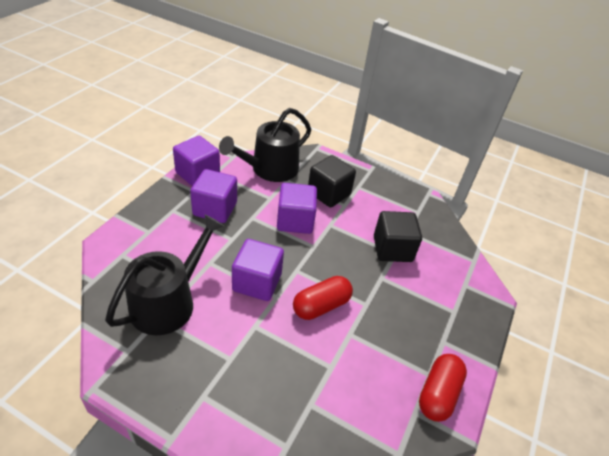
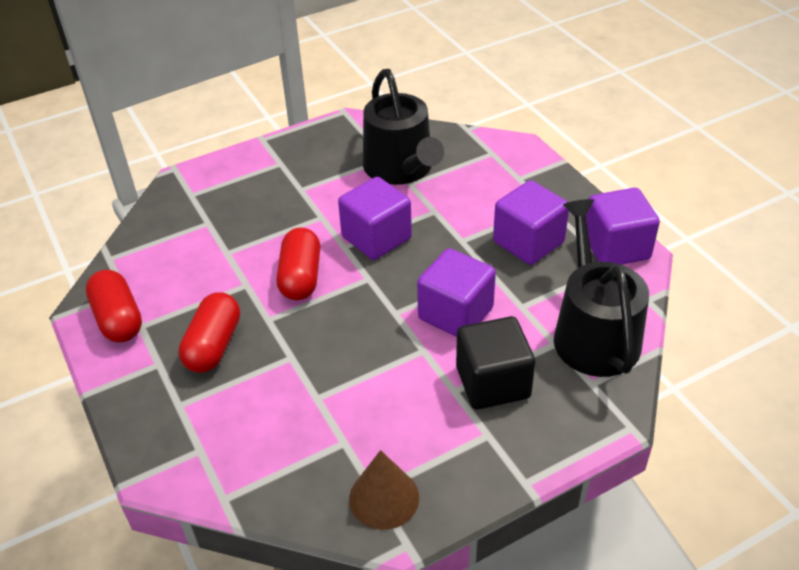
camera: 130 degrees right, 0 degrees up
black cube [374,211,422,262] -> none
none -> red capsule [179,292,240,373]
none -> brown cone [349,450,419,530]

